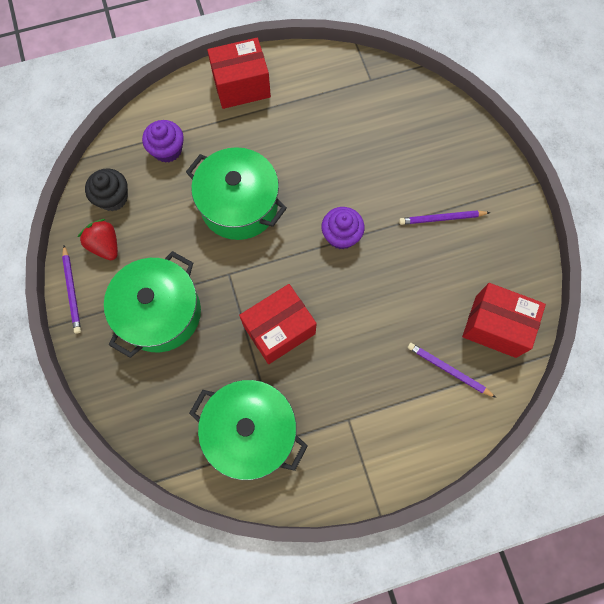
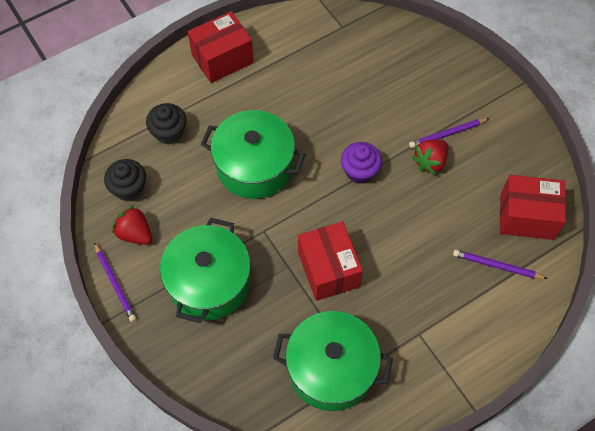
camera: 15 degrees left, 10 degrees down
purple cupcake [142,120,184,163] -> black cupcake [146,103,187,144]
red box [239,284,317,364] -> red box turned 60 degrees counterclockwise [298,221,363,301]
none -> red strawberry [412,140,448,175]

